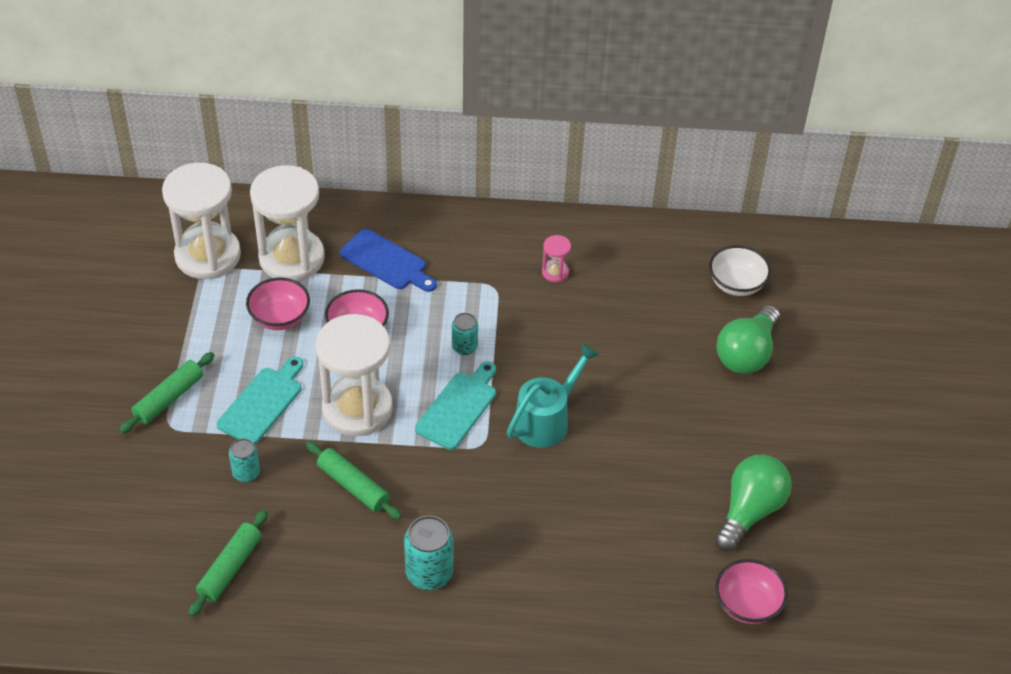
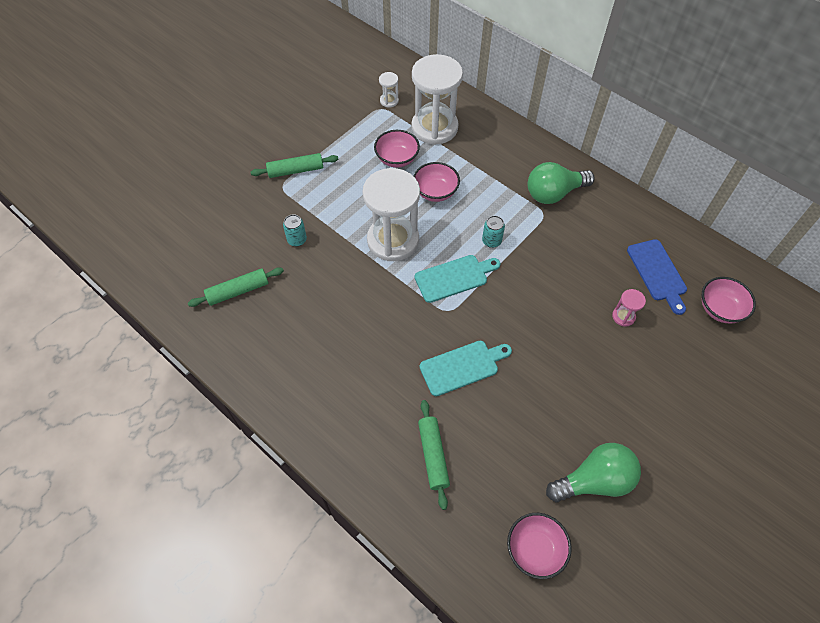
camera: 40 degrees right, 10 degrees up
white hourglass [162,162,241,279] -> white hourglass [379,72,399,107], size x0.41
turquoise cutting board [217,357,303,445] -> turquoise cutting board moved to [420,341,512,396]
green rolling pin [306,441,402,520] -> green rolling pin moved to [418,400,450,510]
blue cutting board [340,229,437,292] -> blue cutting board moved to [627,239,687,315]
turquoise can [404,516,453,590] -> none
turquoise watering can [507,343,599,448] -> none
pink hourglass [542,235,571,282] -> pink hourglass moved to [612,289,646,327]
white bowl [709,245,771,296] -> pink bowl [702,277,756,324]
green light bulb [716,305,780,374] -> green light bulb moved to [527,162,594,204]

